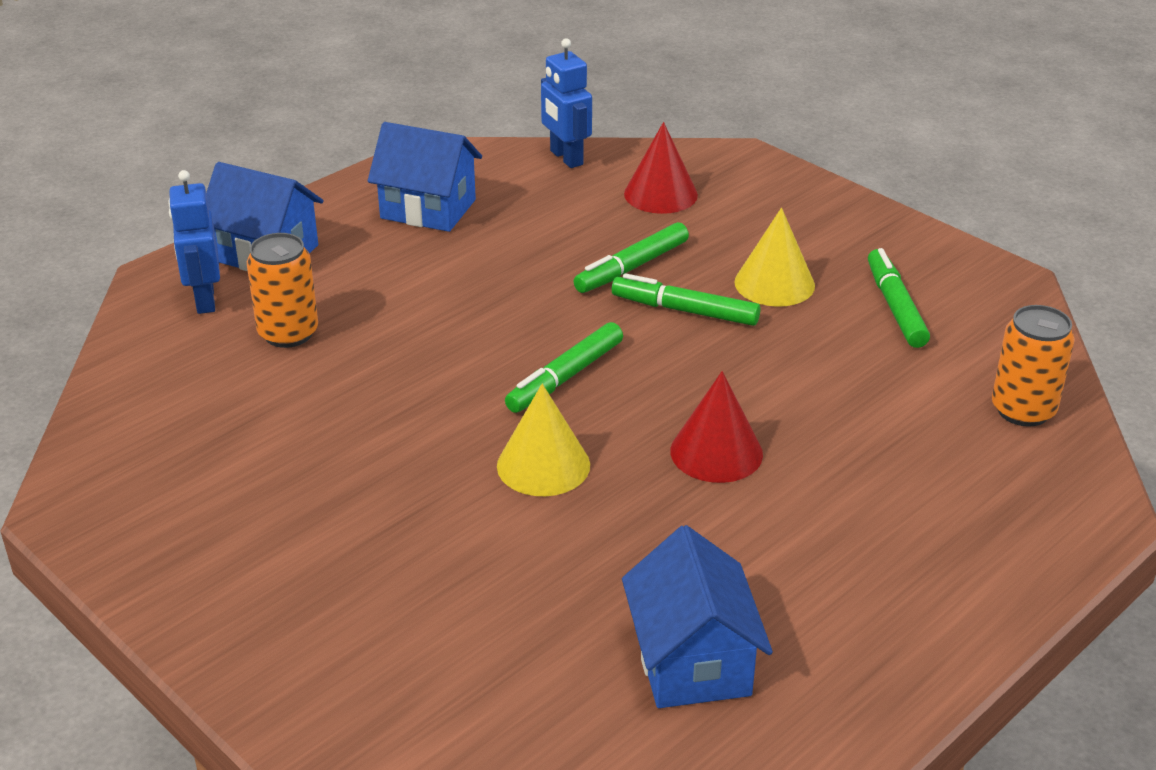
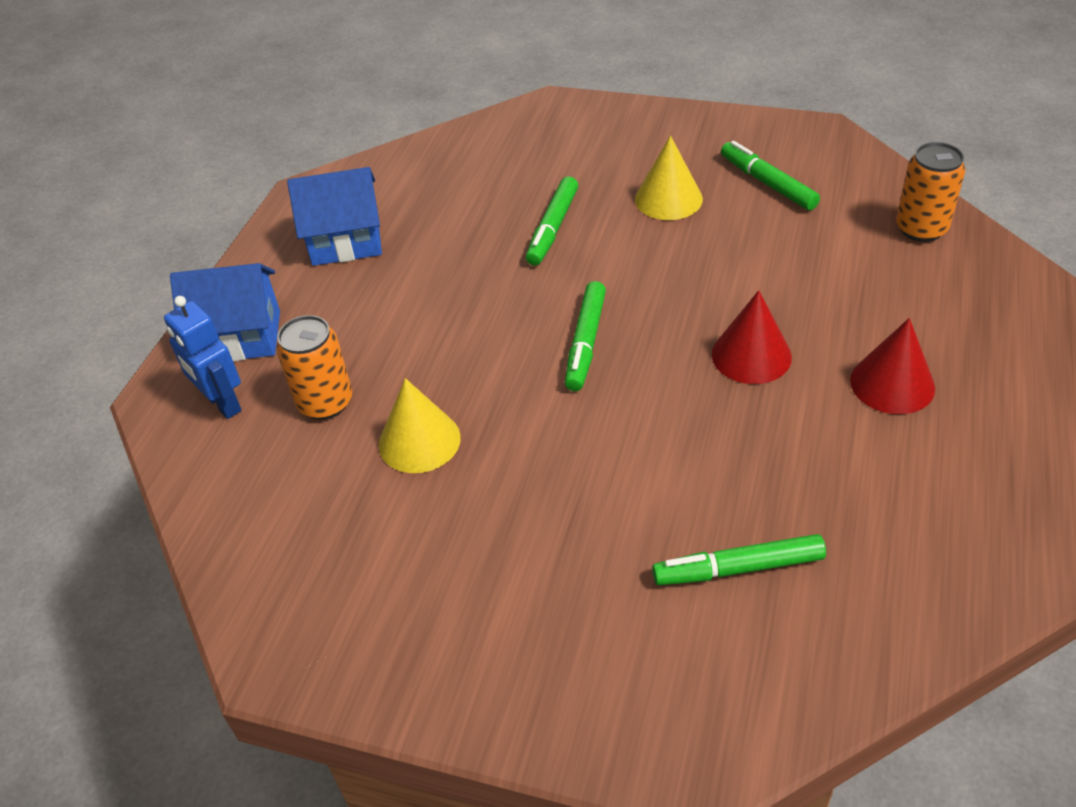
camera: 25 degrees left, 10 degrees up
yellow cone [497,384,590,496] -> yellow cone moved to [378,378,461,473]
blue robot [541,38,592,168] -> none
green marker [612,273,761,326] -> green marker moved to [652,534,826,585]
blue house [622,525,773,708] -> none
red cone [624,122,698,214] -> red cone moved to [850,318,935,414]

